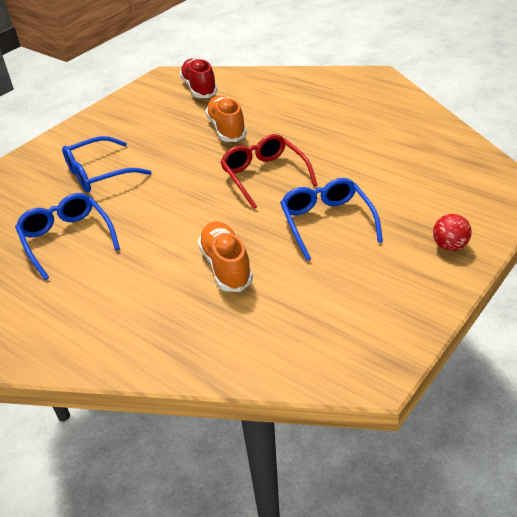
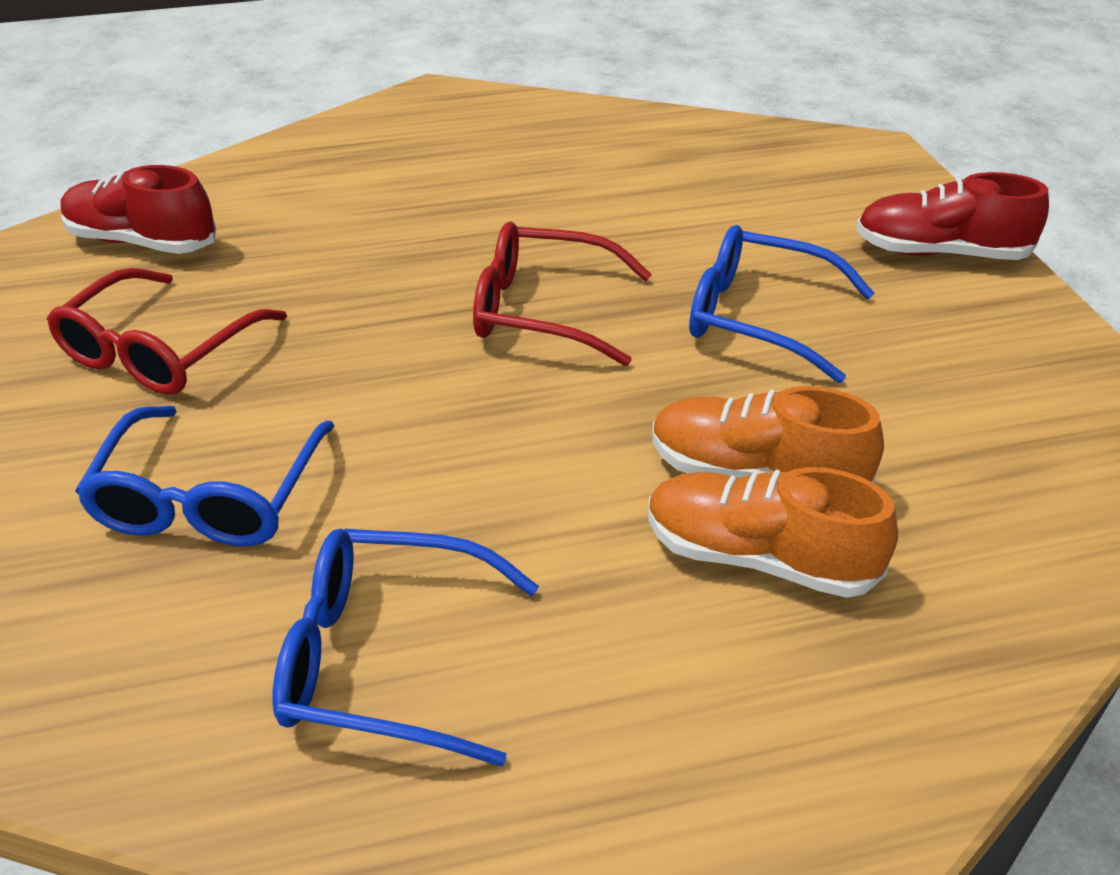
camera: 55 degrees left, 0 degrees up
orange shoe [205,95,247,142] -> orange shoe moved to [648,467,898,598]
red ball [433,214,472,251] -> red shoe [856,172,1049,260]
none -> red glasses [47,268,287,395]

